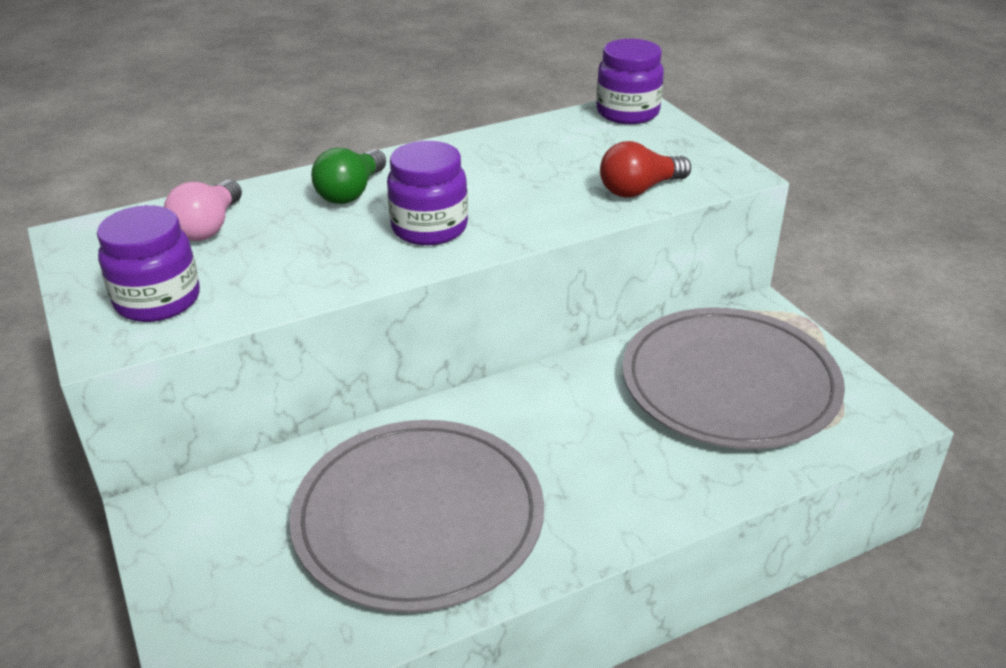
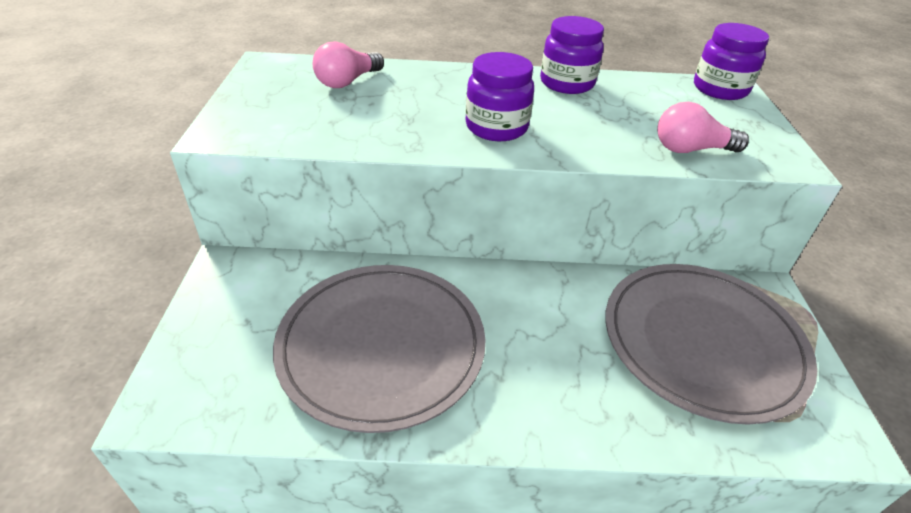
camera: 25 degrees right, 5 degrees up
purple jar [97,205,200,322] -> purple jar moved to [540,16,604,94]
green light bulb [311,148,386,204] -> none
red light bulb [600,141,691,197] -> pink light bulb [657,102,749,153]

